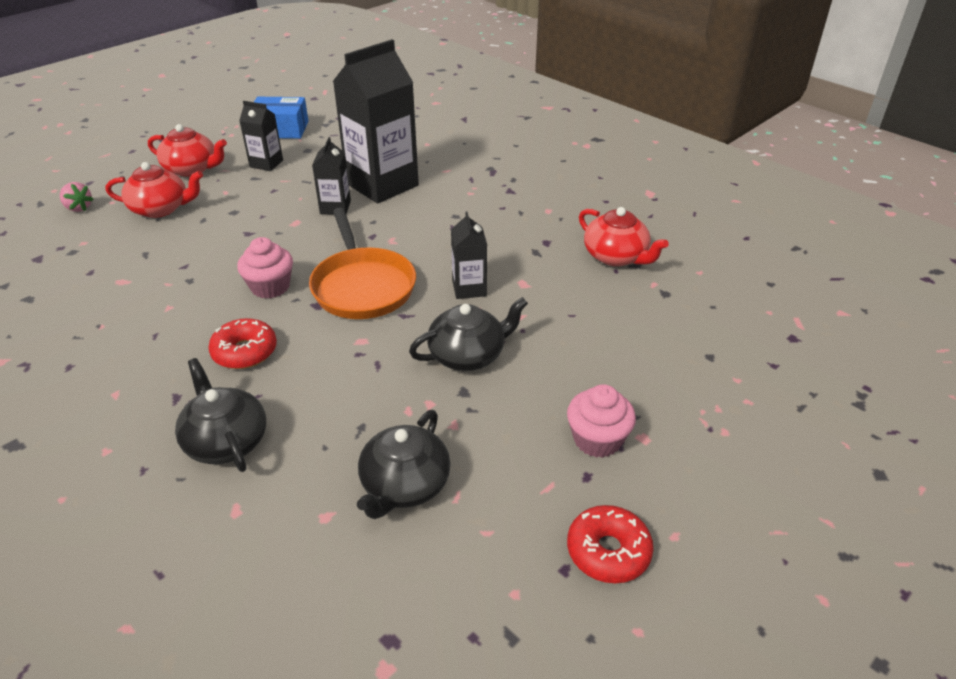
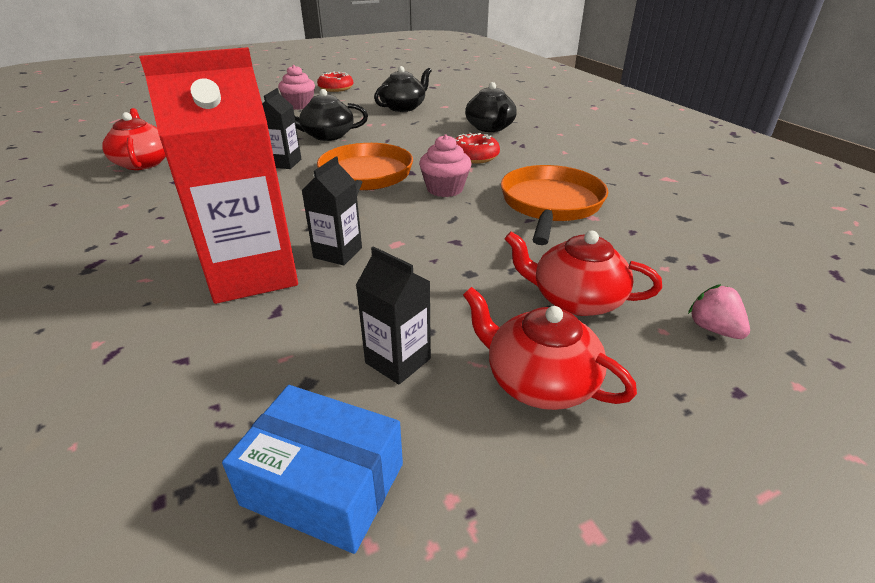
camera: 160 degrees left, 5 degrees down
black carton [333,39,419,203] -> red carton [139,47,298,304]
none -> orange pan [501,165,608,245]

